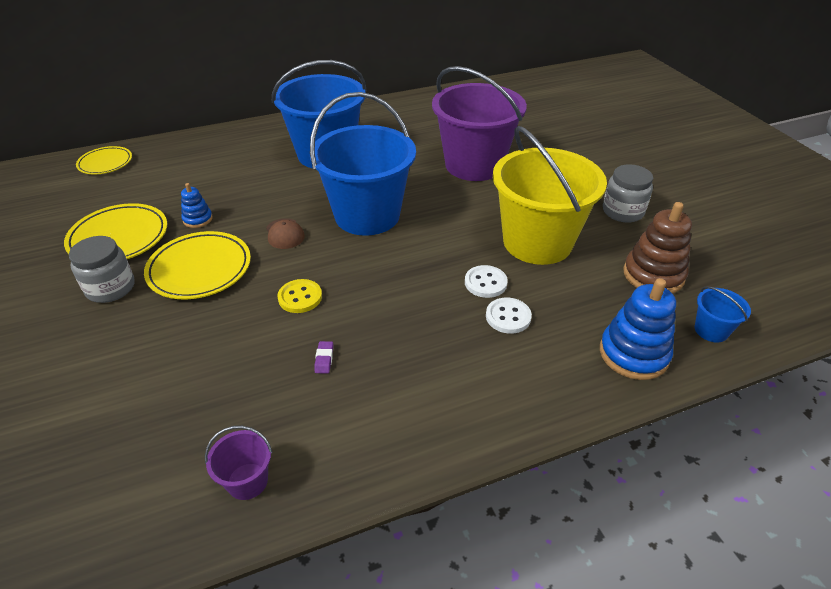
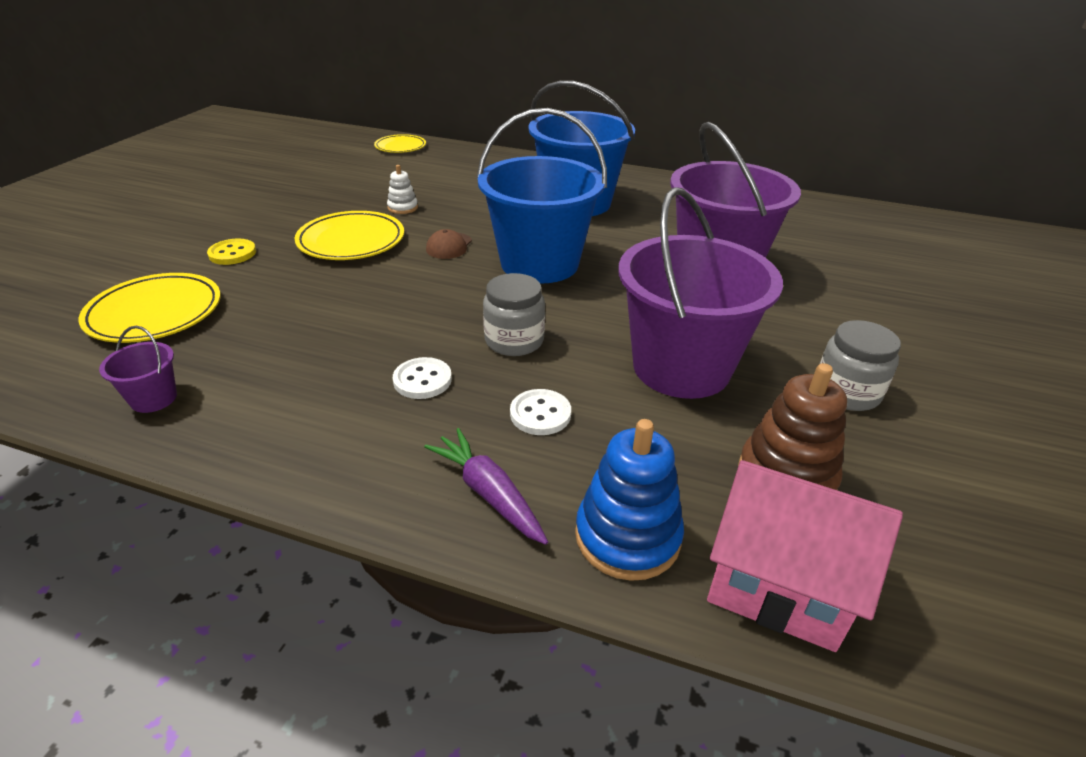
camera: 40 degrees right, 5 degrees down
yellow plate [64,203,167,259] -> yellow plate moved to [79,273,221,343]
grey jar [69,236,135,303] -> grey jar moved to [483,273,545,356]
blue stacking toy [181,183,213,228] -> white stacking toy [387,165,418,214]
yellow button [277,279,322,313] -> yellow button moved to [207,239,256,265]
purple eraser [314,341,333,374] -> none
white button [465,265,508,298] -> white button moved to [393,357,452,399]
yellow bucket [493,126,607,265] -> purple bucket [618,187,783,399]
blue bucket [695,286,751,342] -> pink house [707,460,903,652]
none -> purple carrot [424,428,548,545]

